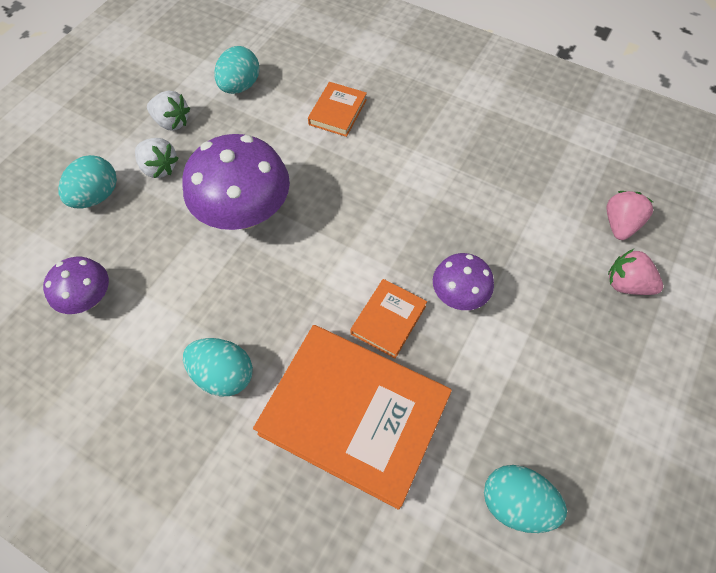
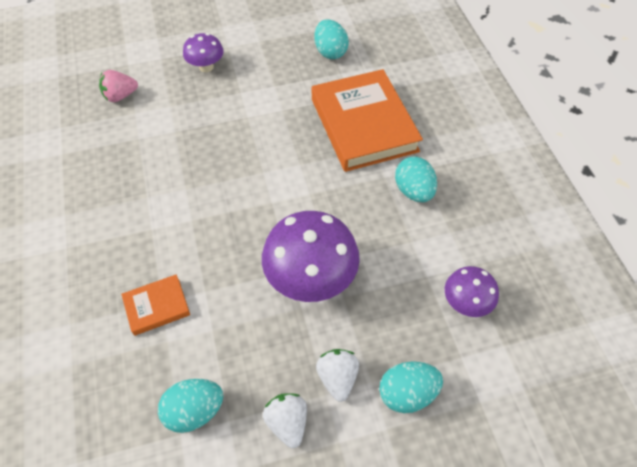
camera: 135 degrees left, 5 degrees down
orange book [350,279,427,358] -> none
purple mushroom [433,253,494,310] -> purple mushroom moved to [183,33,223,72]
pink strawberry [608,249,663,295] -> none

